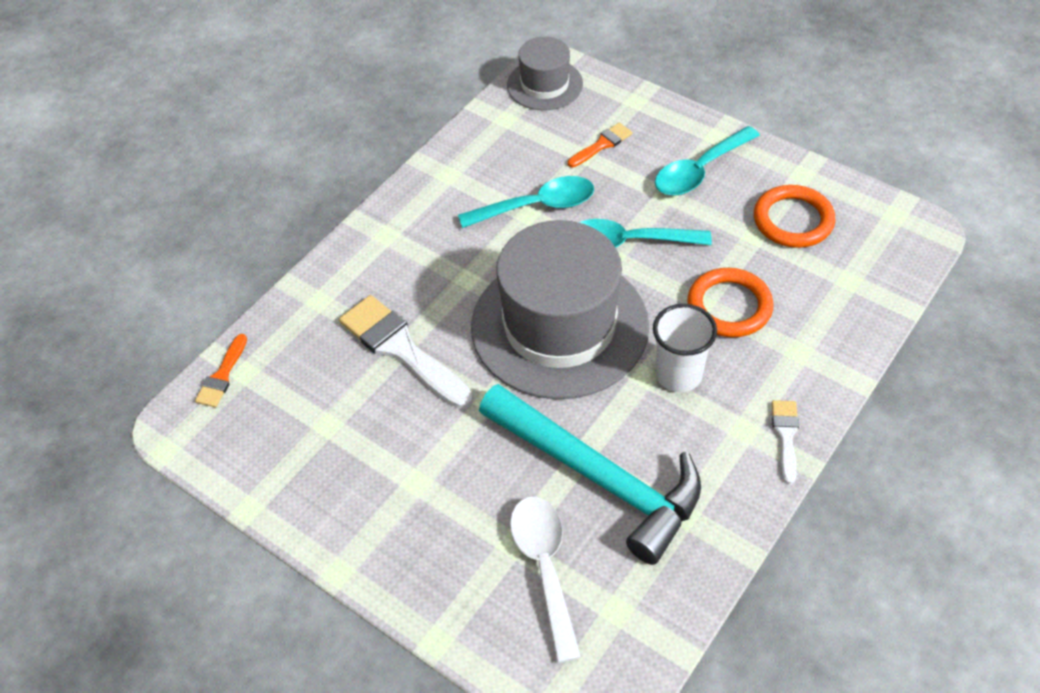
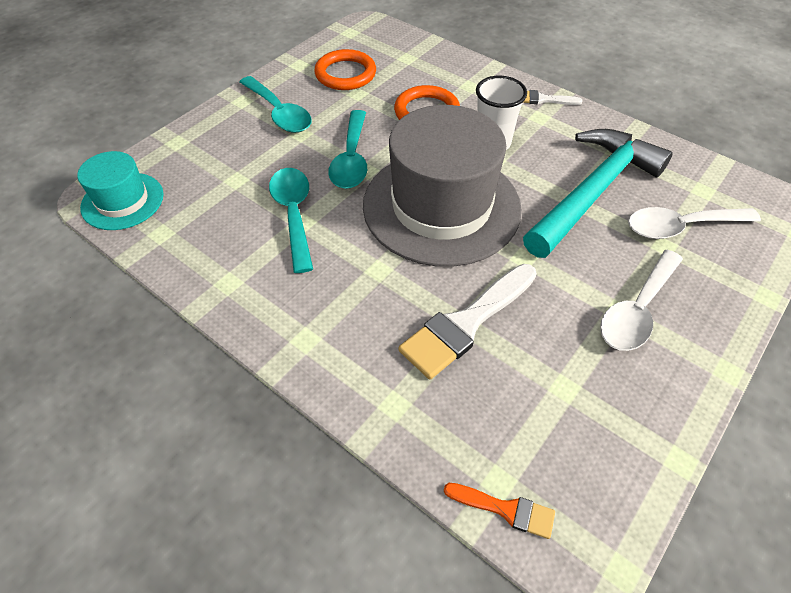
camera: 90 degrees left, 0 degrees up
grey hat [507,37,583,110] -> turquoise hat [77,151,164,230]
orange brush [568,123,632,167] -> none
none -> white spoon [600,250,683,351]

